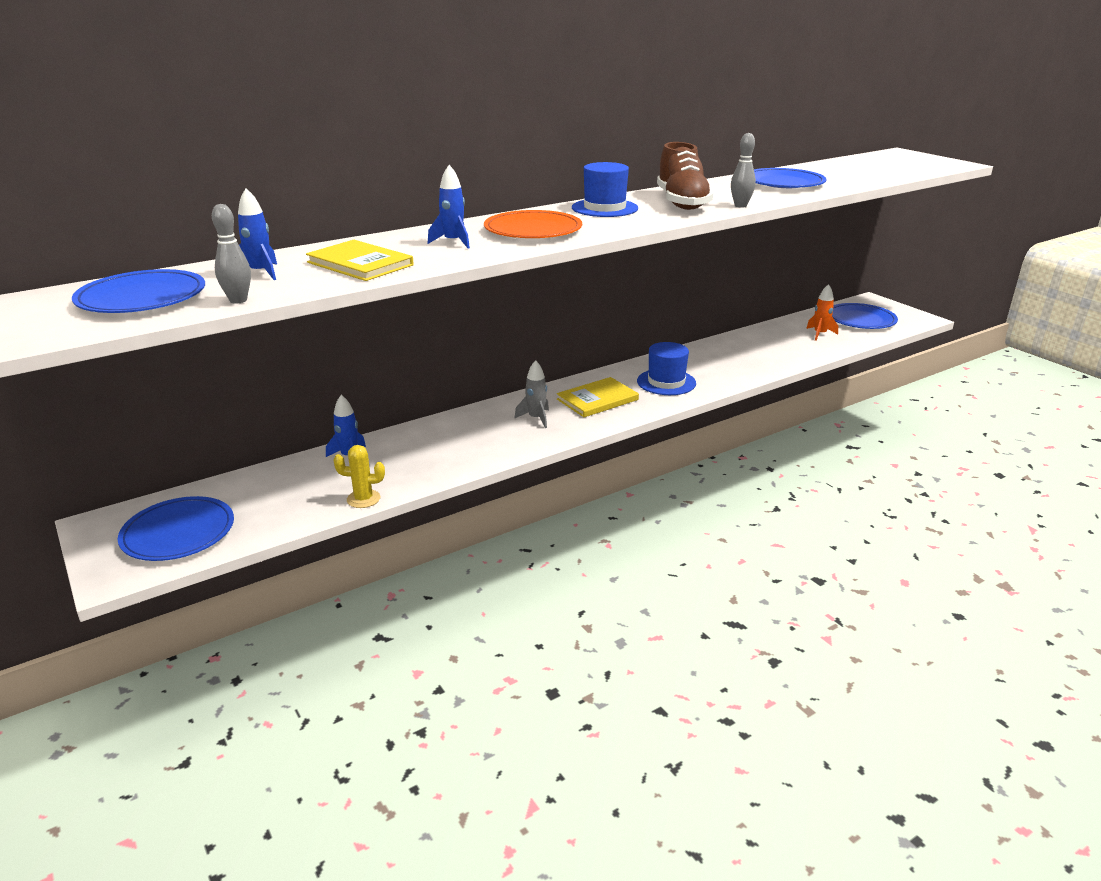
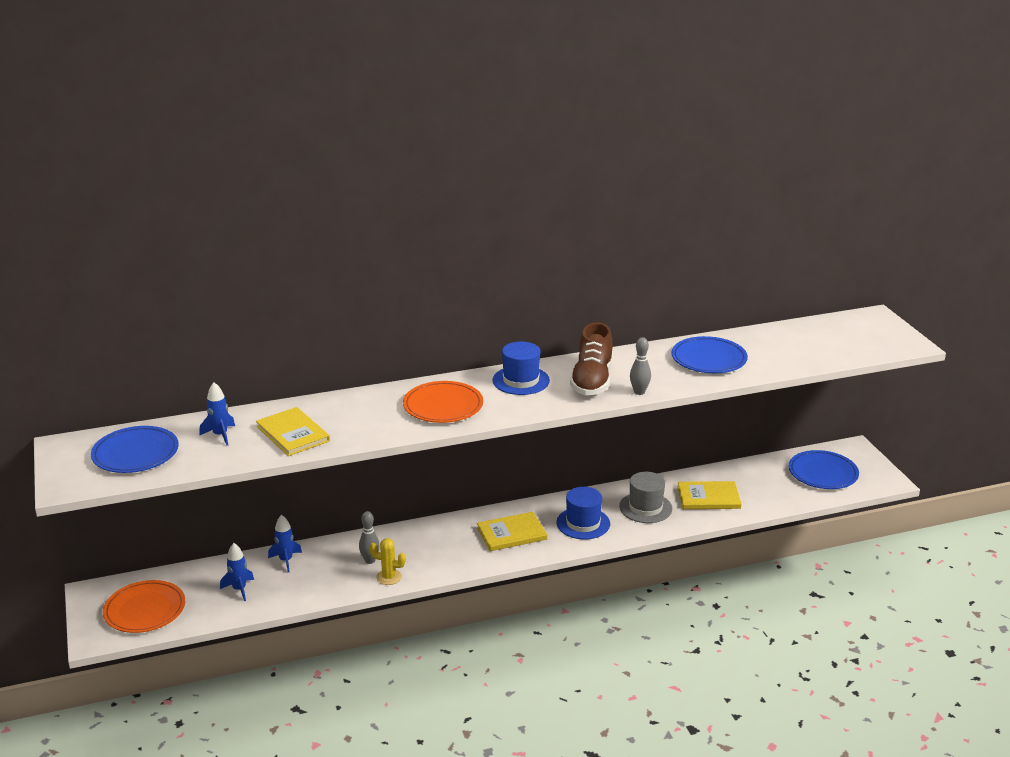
camera: 15 degrees right, 0 degrees up
blue plate [118,496,234,561] -> orange plate [103,580,185,633]
grey bowling pin [212,204,251,304] -> grey bowling pin moved to [359,511,380,564]
yellow cactus [333,445,385,508] -> yellow cactus moved to [370,538,406,585]
blue rocket [428,165,470,248] -> blue rocket moved to [220,543,254,601]
grey rocket [514,360,549,428] -> none
orange rocket [806,284,838,341] -> none
none -> grey hat [619,472,672,523]
none -> yellow book [677,481,742,509]

